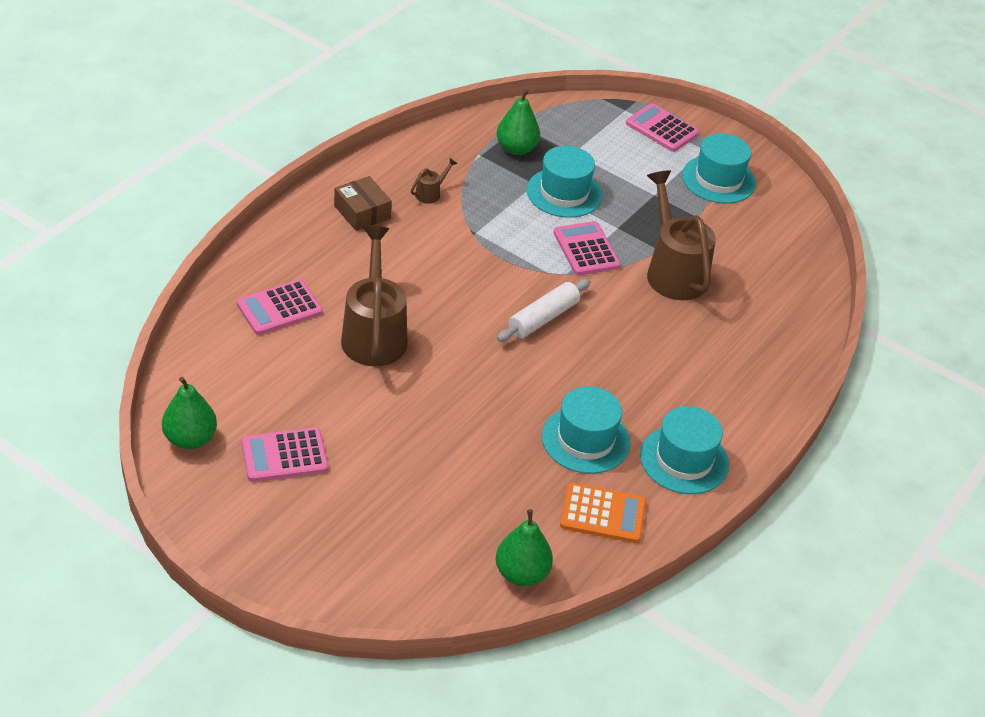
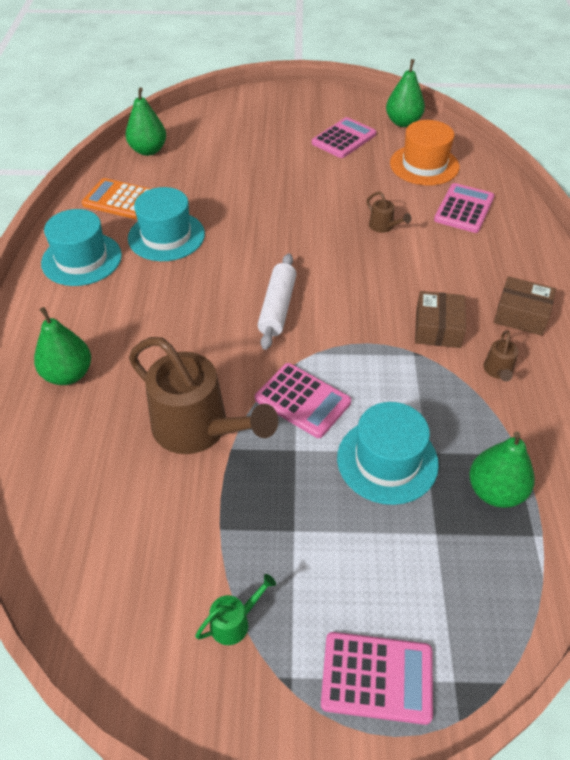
camera: 150 degrees right, 5 degrees up
brown watering can [341,226,408,366] -> brown watering can [367,192,411,233], size x0.42
orange calculator [560,483,646,543] -> orange calculator turned 45 degrees clockwise [82,178,150,219]
turquoise hat [682,133,756,204] -> green watering can [195,574,276,645]
none -> green pear [34,307,91,385]
none -> orange hat [390,120,460,186]
none -> brown box [415,291,466,348]

